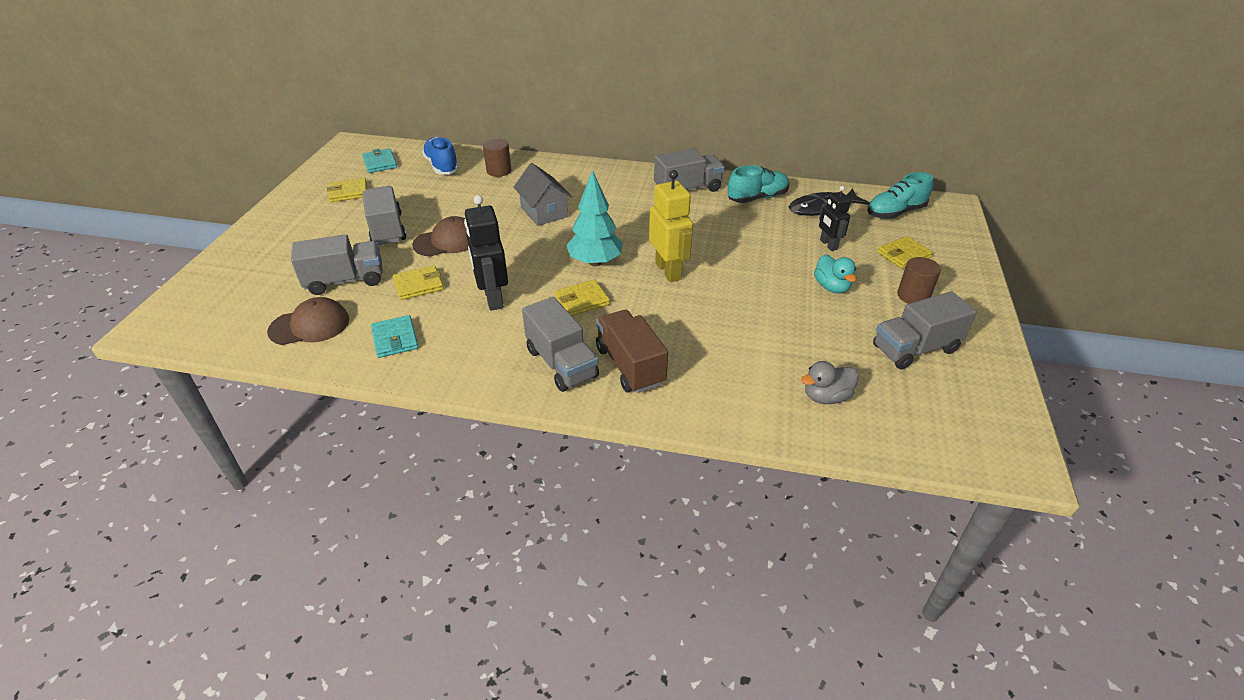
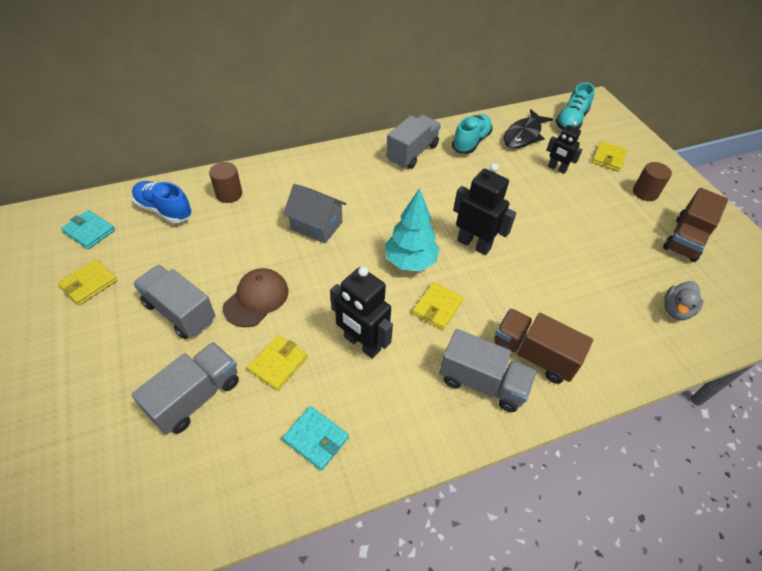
camera: 35 degrees left, 10 degrees up
brown cap [267,297,349,345] -> none
yellow robot [649,170,693,282] -> black robot [453,163,516,255]
turquoise duck [814,255,856,293] -> none
grey truck [873,291,977,370] -> brown truck [663,188,728,262]

